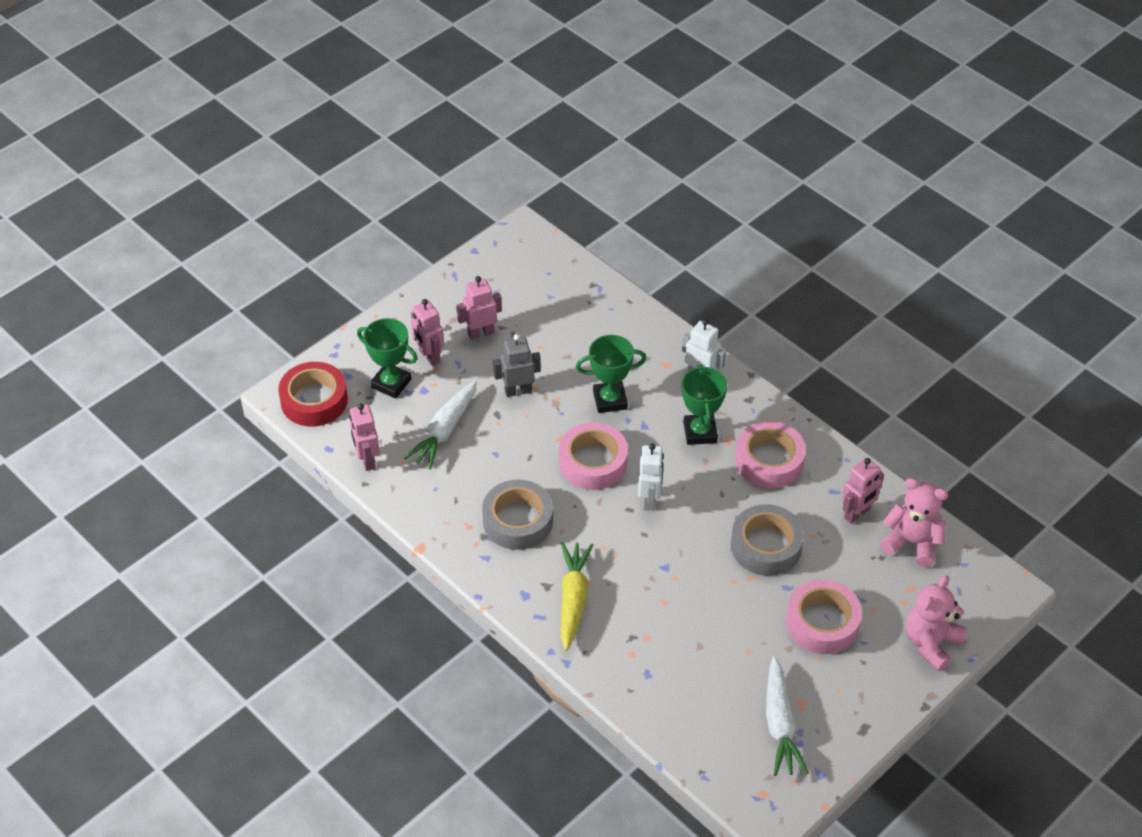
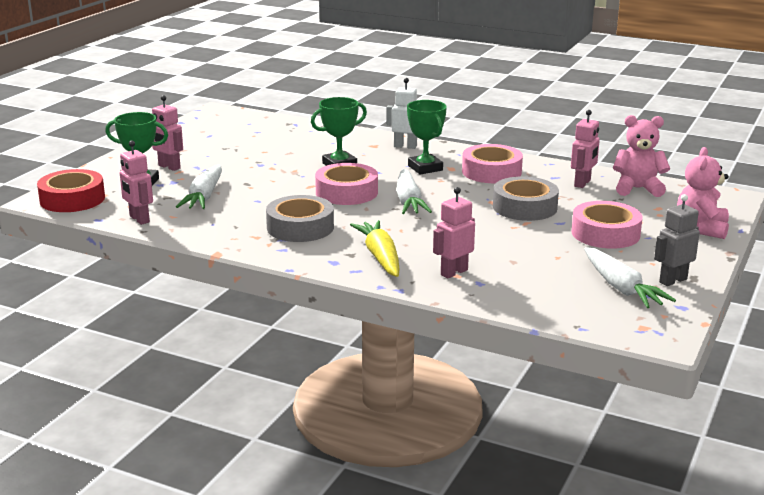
camera: 20 degrees left, 25 degrees down
pink robot [456,276,502,340] -> pink robot moved to [433,187,475,278]
grey robot [493,334,541,397] -> grey robot moved to [654,194,700,286]
white robot [638,444,664,511] -> white carrot [396,169,432,214]

